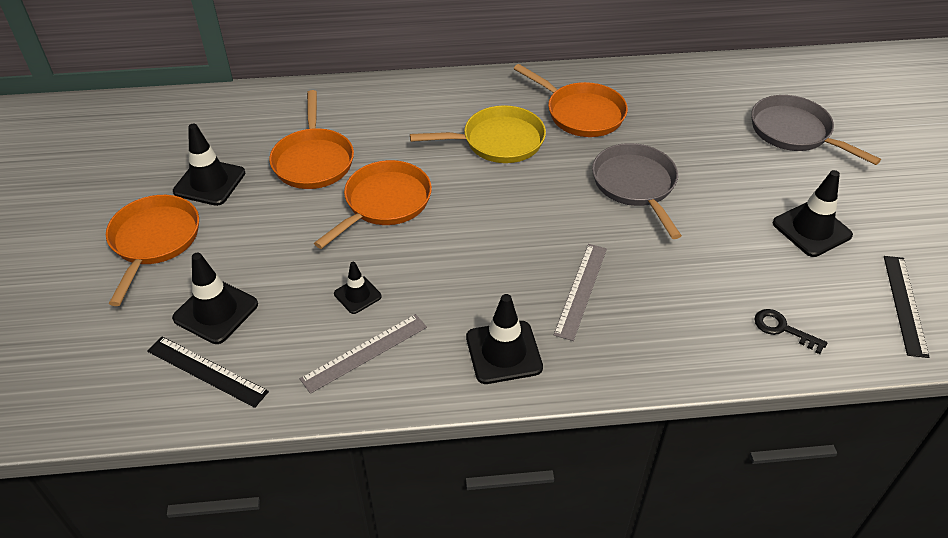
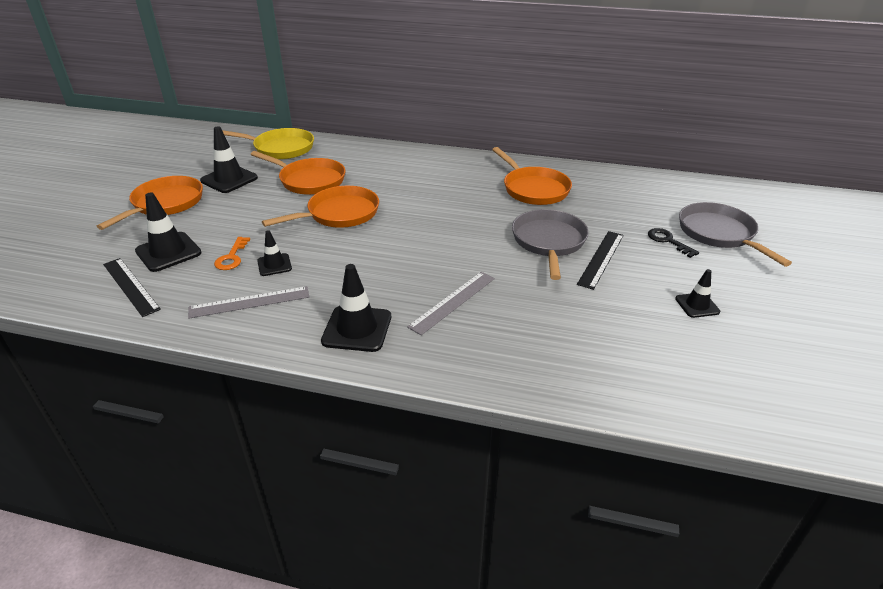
camera: 20 degrees right, 10 degrees down
orange pan [269,90,354,189] -> orange pan turned 75 degrees counterclockwise [251,151,345,195]
yellow pan [410,105,546,163] -> yellow pan moved to [222,128,314,159]
black key [754,309,828,354] -> black key moved to [648,228,699,258]
black traffic cone [773,170,853,257] -> black traffic cone [675,269,720,318], size x0.59
black ruler [884,256,929,358] -> black ruler moved to [577,231,624,290]
none -> orange key [214,237,250,270]

